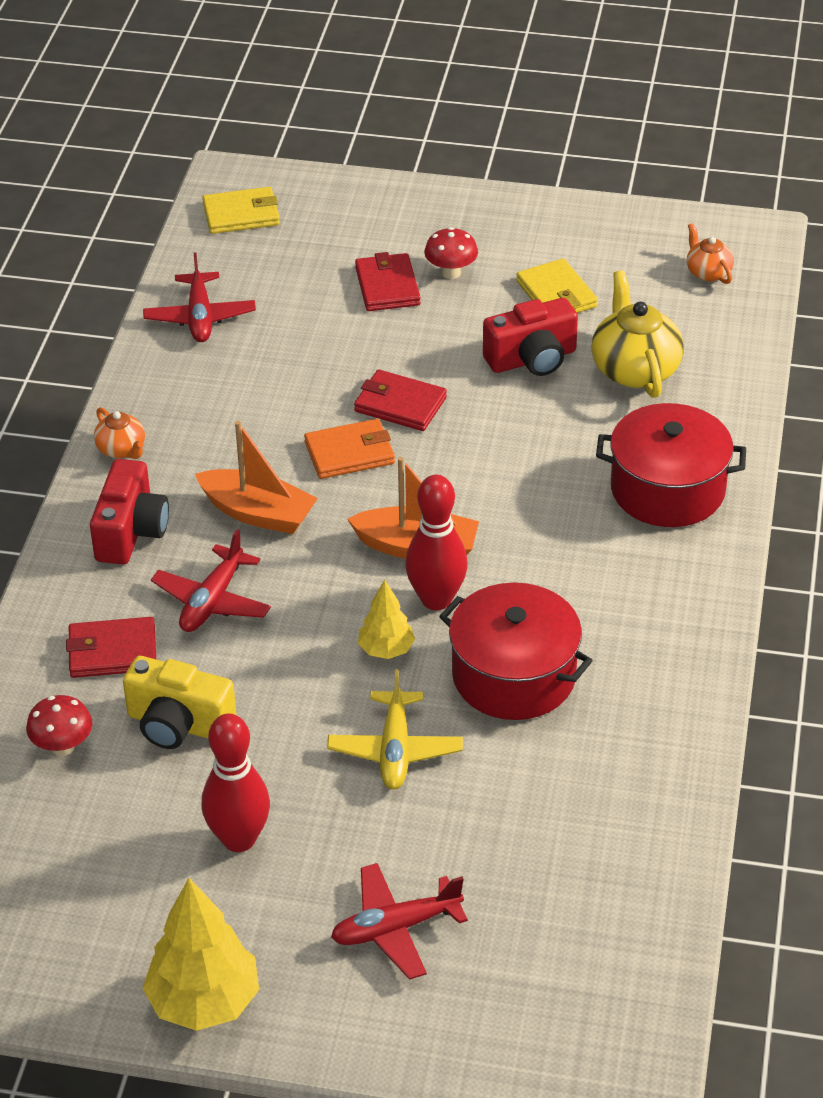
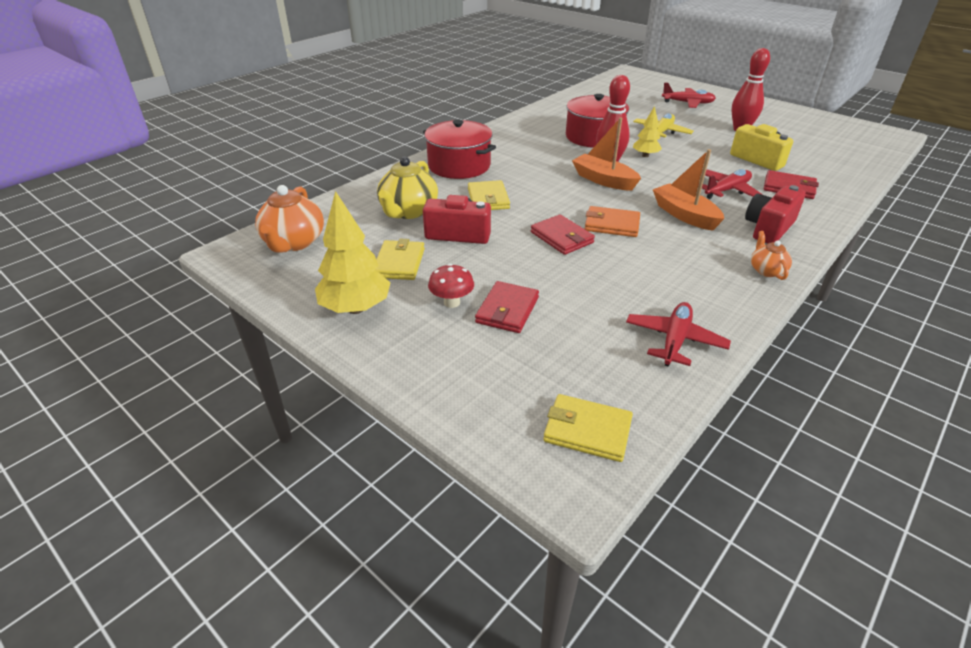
camera: 150 degrees left, 5 degrees down
red mushroom [26,695,92,756] -> none
yellow tree [142,878,259,1031] -> yellow tree moved to [315,191,390,314]
orange teapot [687,223,734,284] -> orange teapot [255,185,324,253], size x1.85
none -> yellow wallet [468,180,510,210]

